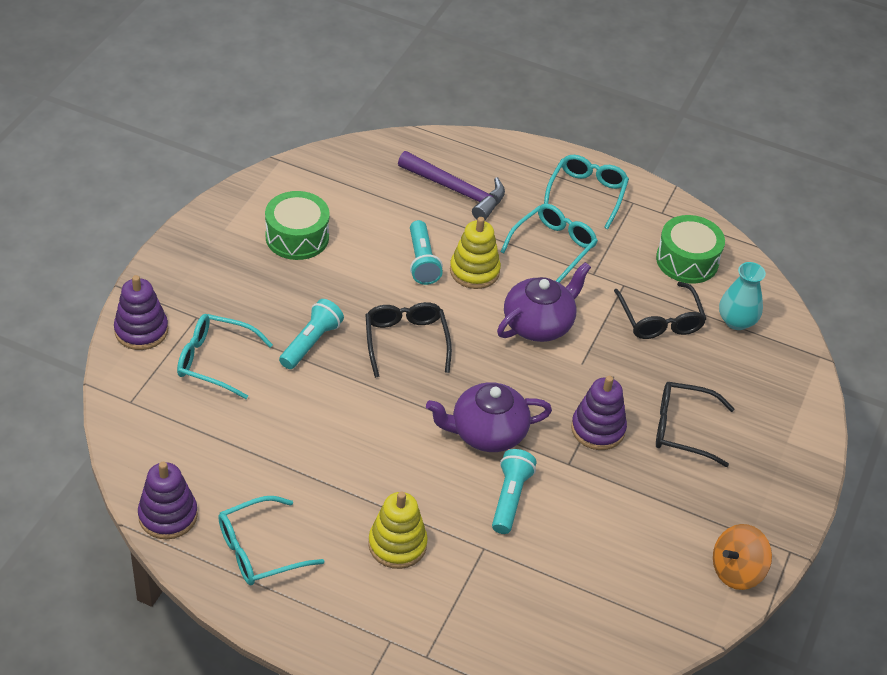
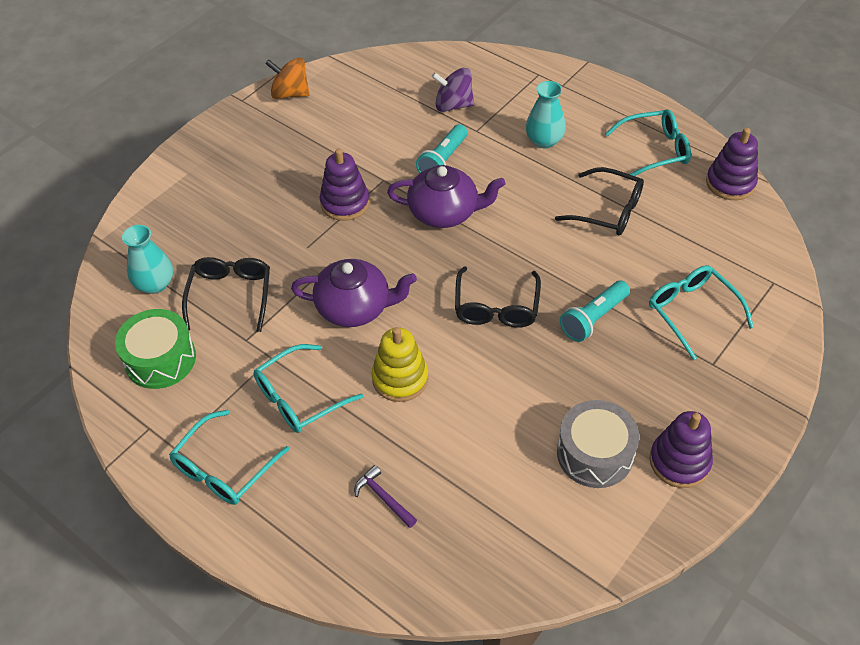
camera: 160 degrees left, 5 degrees up
purple stacking toy [114,275,168,350] -> purple stacking toy moved to [649,411,713,488]
turquoise glasses [177,314,273,399] -> turquoise glasses turned 150 degrees counterclockwise [649,265,754,360]
green drum [265,191,330,260] -> grey drum [557,400,639,488]
yellow stacking toy [368,492,428,569] -> turquoise vase [526,81,566,149]
purple hammer [398,151,505,220] -> purple hammer [354,465,417,528], size x0.51
turquoise flashlight [410,220,443,285] -> none
purple teapot [497,262,591,342] -> purple teapot turned 150 degrees counterclockwise [291,259,417,327]
black glasses [656,382,734,467] -> black glasses moved to [555,167,644,235]
orange spinning top [713,524,772,590] -> orange spinning top turned 150 degrees counterclockwise [266,57,310,99]
none -> purple spinning top [432,68,474,112]

